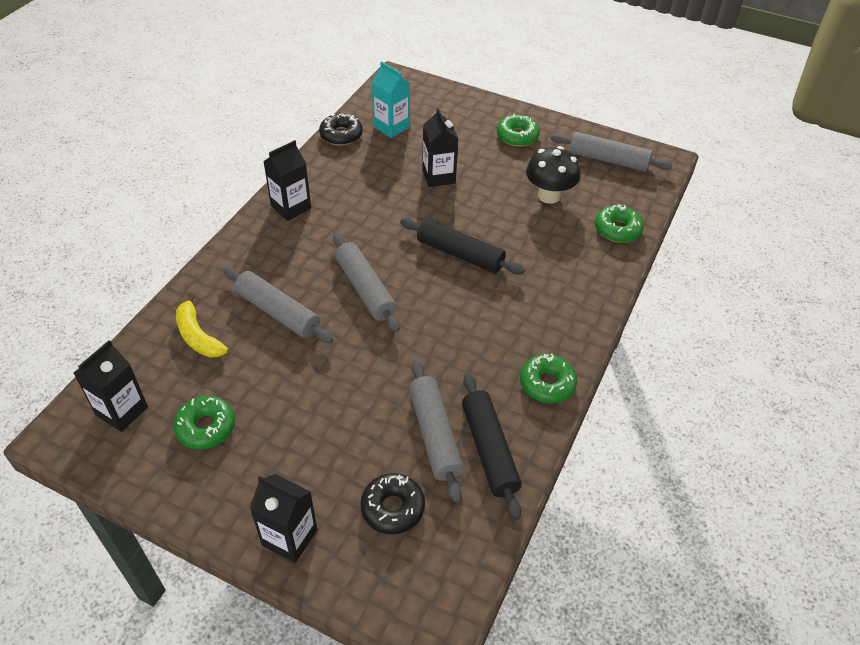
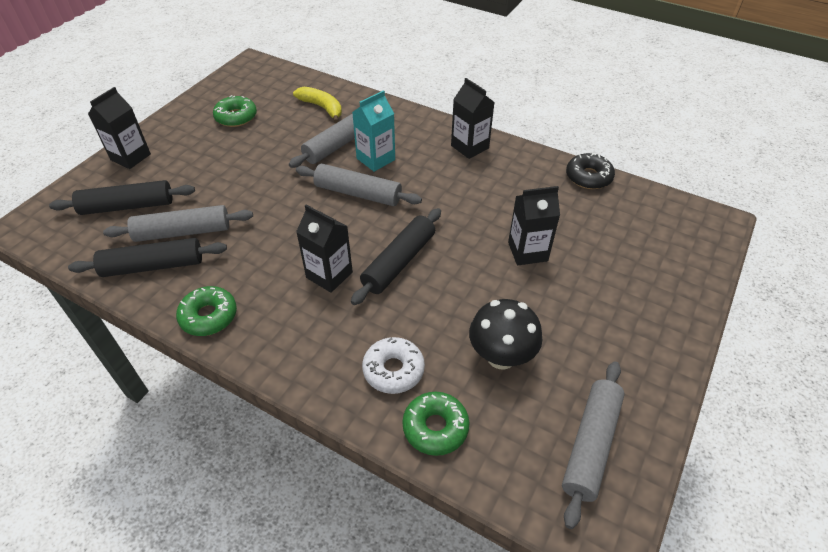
camera: 95 degrees right, 0 degrees up
black carton [74,340,148,432] -> black carton moved to [296,205,353,293]
yellow banana [176,293,228,357] -> yellow banana turned 75 degrees clockwise [293,87,342,123]
grey rolling pin [333,234,400,332] -> grey rolling pin turned 45 degrees clockwise [296,164,422,206]
black donut [360,473,425,534] -> black rolling pin [49,180,195,215]
turquoise carton [371,62,410,138] -> turquoise carton moved to [352,90,395,172]
green donut [497,114,540,147] -> none
none -> white donut [362,337,425,394]

